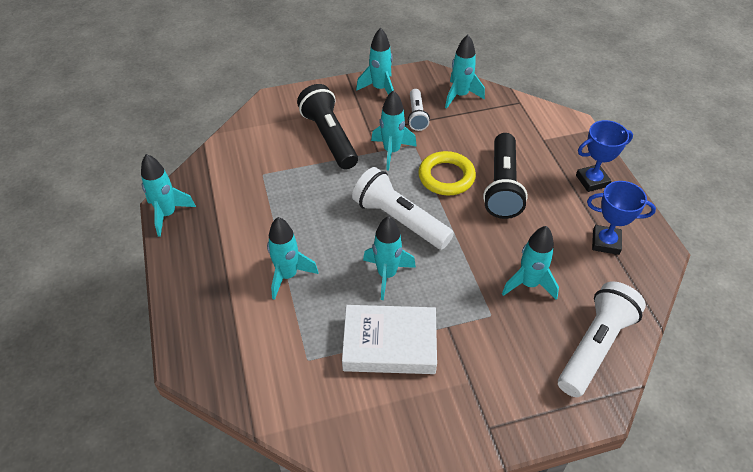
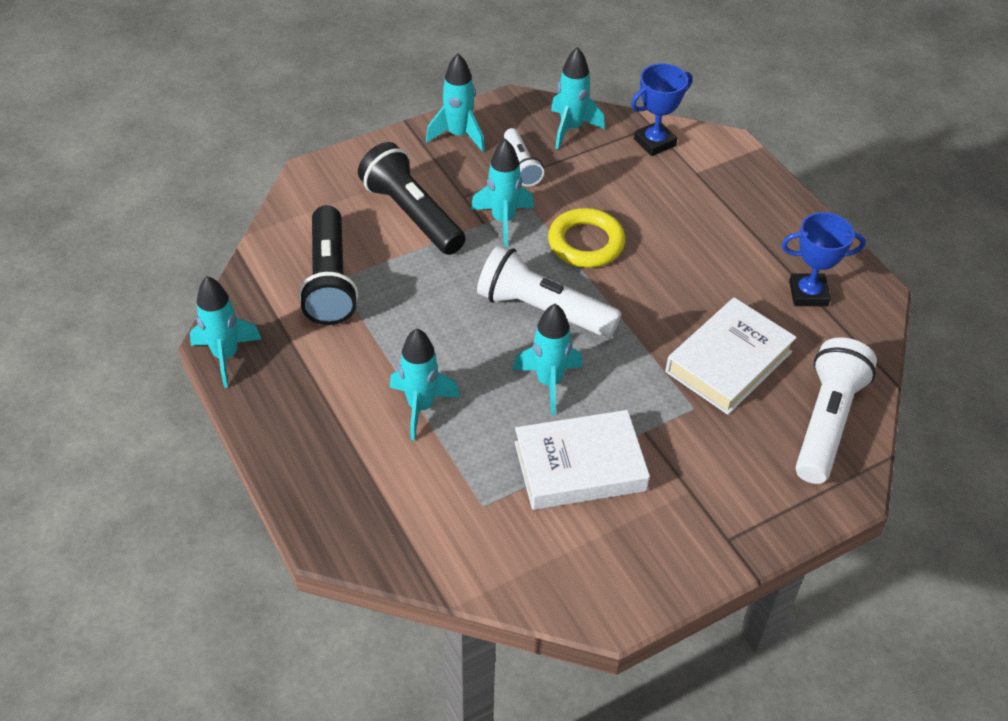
camera: 15 degrees left, 0 degrees up
black flashlight [483,133,528,219] -> black flashlight moved to [298,205,358,325]
turquoise rocket [502,226,559,300] -> white book [666,297,797,415]
blue trophy [576,120,633,192] -> blue trophy moved to [631,63,693,156]

